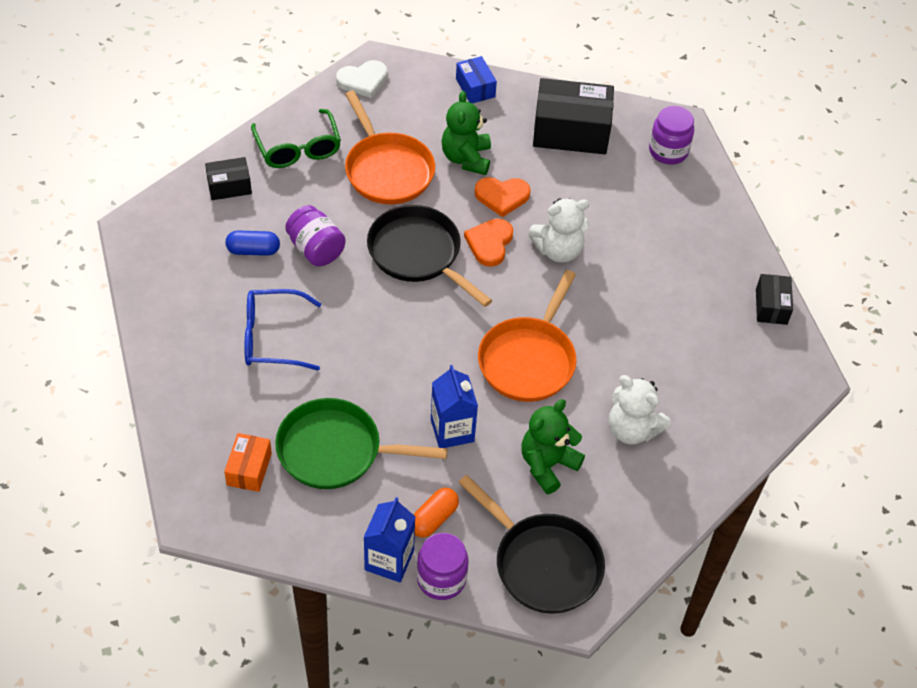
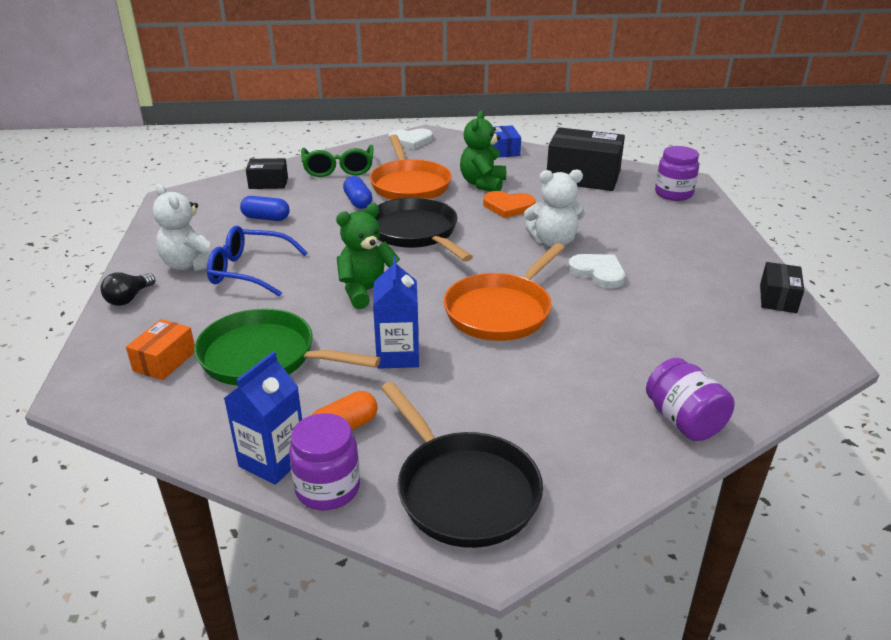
camera: 15 degrees right, 20 degrees down
purple jar [285,205,346,266] -> purple jar moved to [646,358,734,441]
orange heart [464,219,513,267] -> none
green teddy bear [522,399,585,494] -> green teddy bear moved to [336,203,400,309]
white teddy bear [609,375,671,445] -> white teddy bear moved to [152,184,212,272]
none -> black light bulb [101,272,155,306]
none -> blue capsule [343,176,373,209]
none -> white heart [568,254,625,289]

